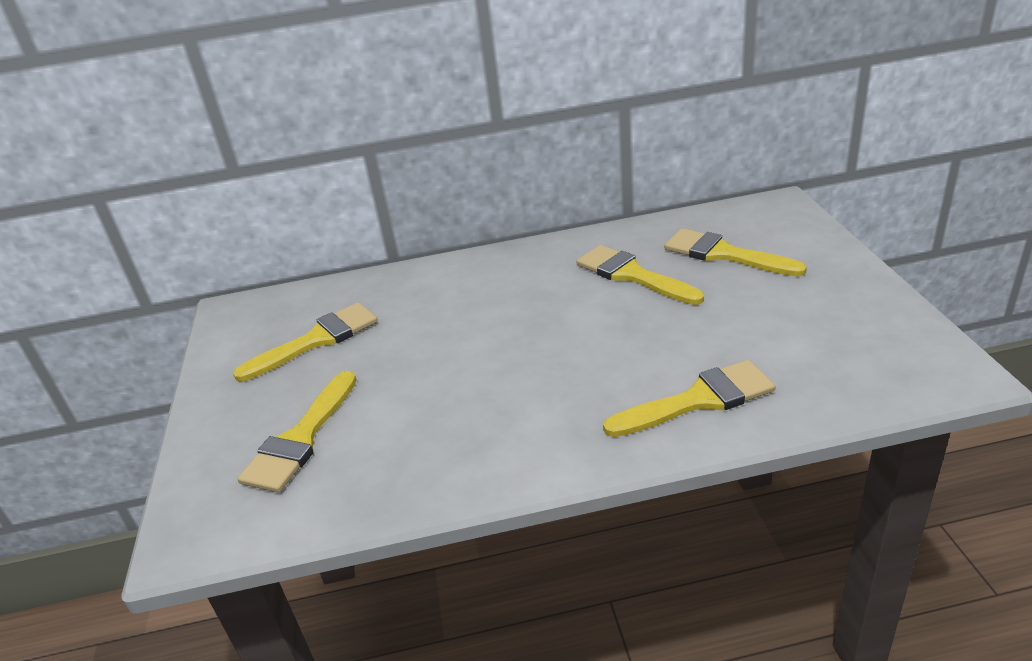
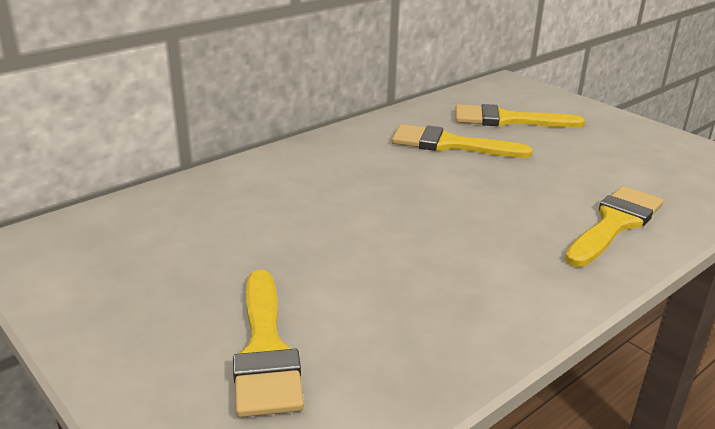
camera: 35 degrees left, 5 degrees down
yellow brush [233,302,378,382] -> none

